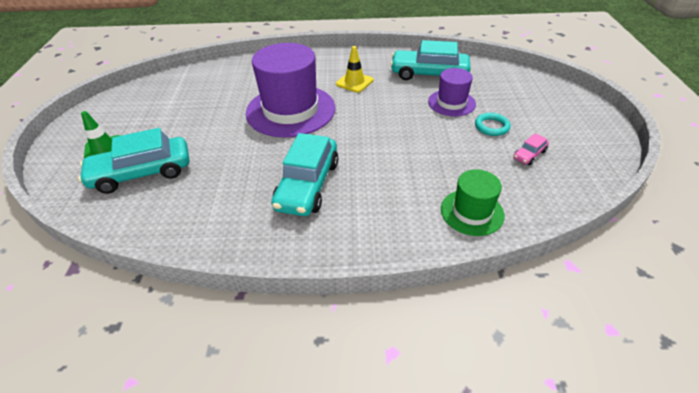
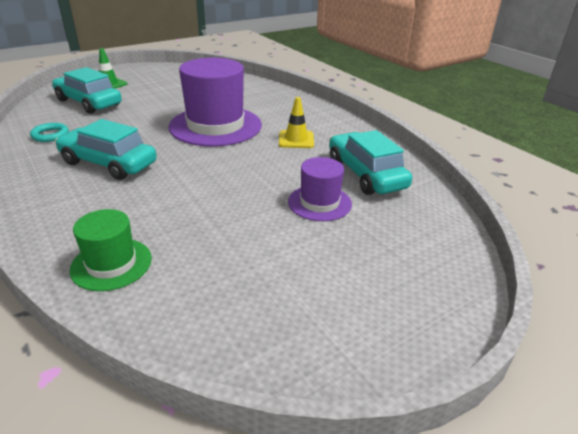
camera: 55 degrees right, 10 degrees down
turquoise car [271,133,338,216] -> turquoise car turned 45 degrees clockwise [55,119,157,180]
turquoise ring [475,113,511,136] -> turquoise ring moved to [30,123,69,142]
pink car [513,133,549,165] -> none

